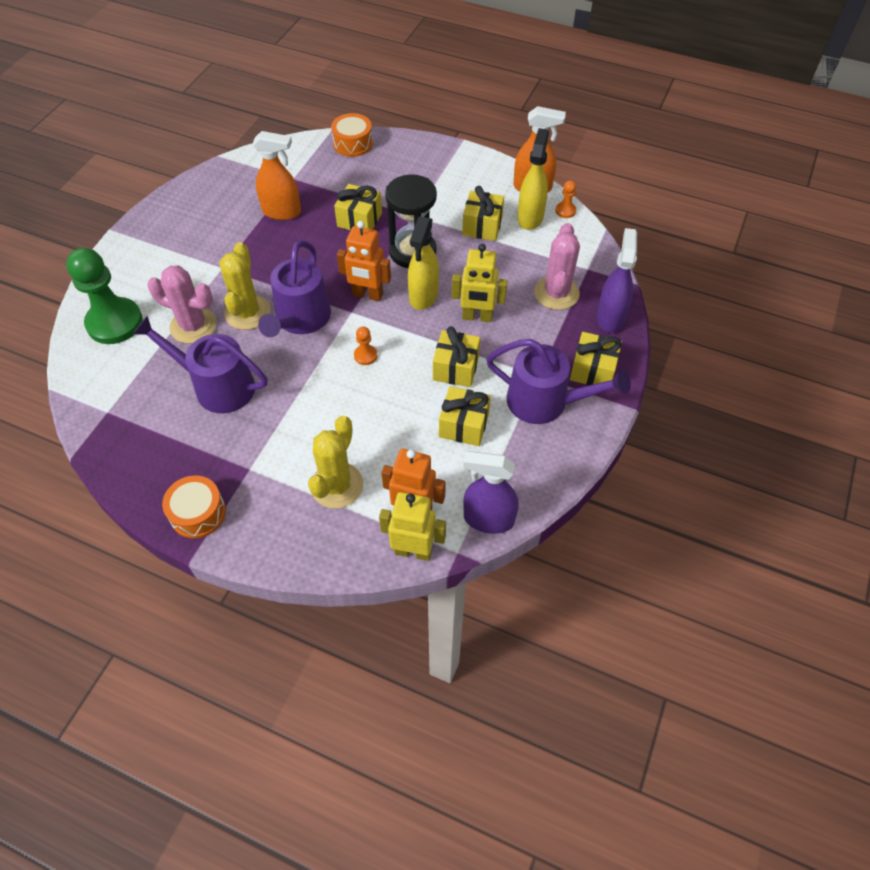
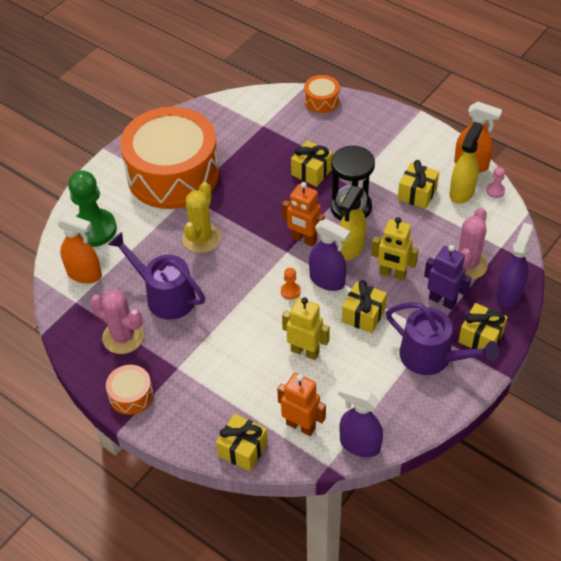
camera: 15 degrees right, 5 degrees down
pink cactus [147,266,217,344] -> pink cactus moved to [91,290,144,354]
orange spray bottle [253,131,301,220] -> orange spray bottle moved to [57,213,102,284]
purple watering can [258,241,331,337] -> none
yellow cactus [308,416,363,508] -> none
yellow robot [379,492,446,561] -> yellow robot moved to [282,297,330,360]
yellow gift [439,386,491,446] -> yellow gift moved to [216,414,268,471]
orange pawn [555,180,576,218] -> pink pawn [486,167,505,198]
none -> orange drum [120,107,219,209]
none -> purple spray bottle [309,219,350,291]
none -> purple robot [424,245,471,310]

